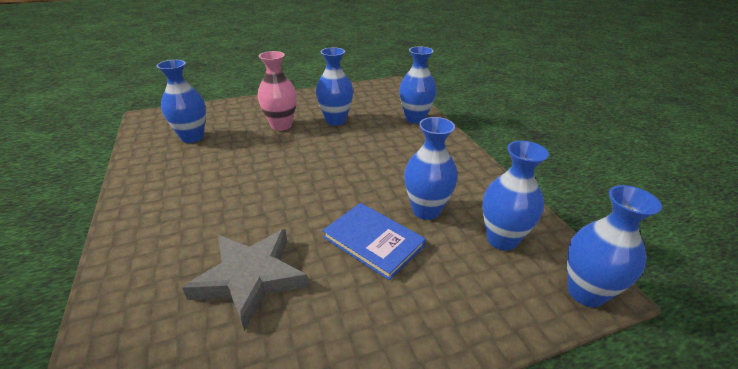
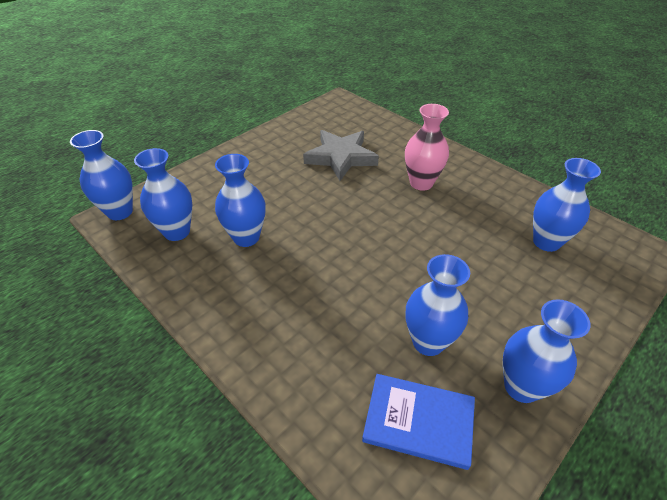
camera: 155 degrees right, 10 degrees up
pink vase [257,51,297,131] -> pink vase moved to [405,104,449,191]
blue book [322,203,426,280] -> blue book moved to [362,374,475,470]
blue vase [399,46,437,124] -> blue vase moved to [503,299,591,403]

